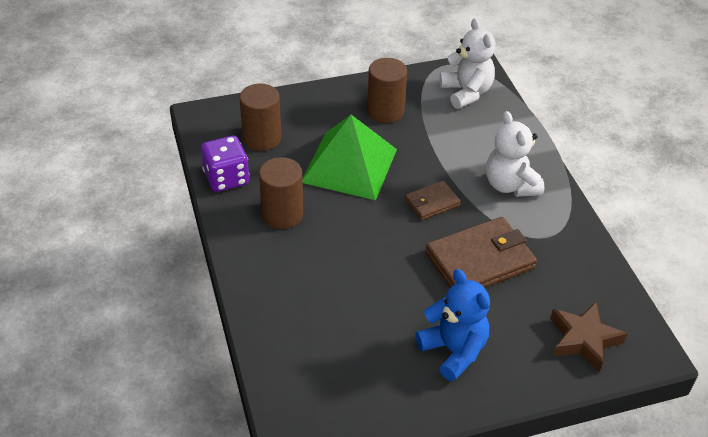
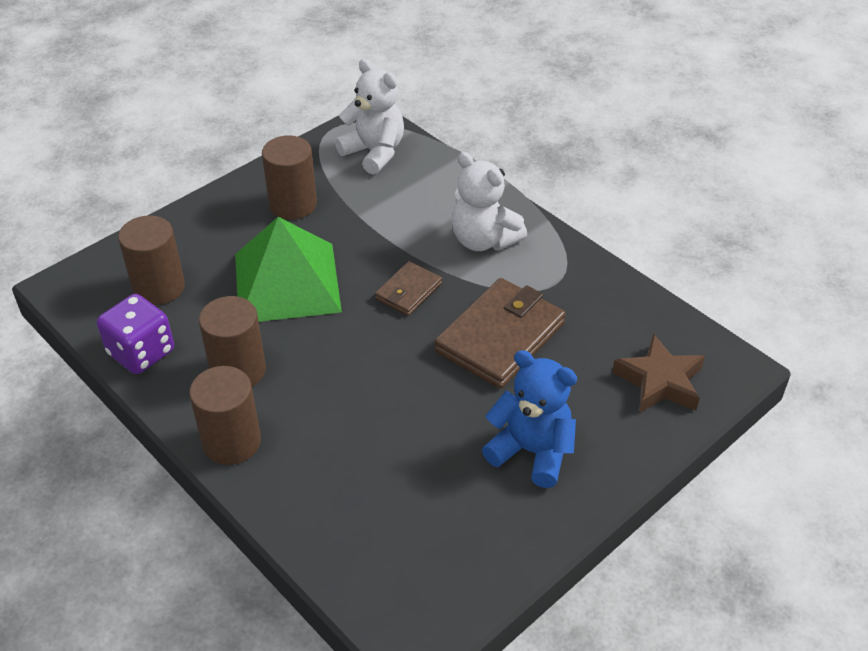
camera: 25 degrees left, 0 degrees up
none -> brown cylinder [189,366,261,465]

